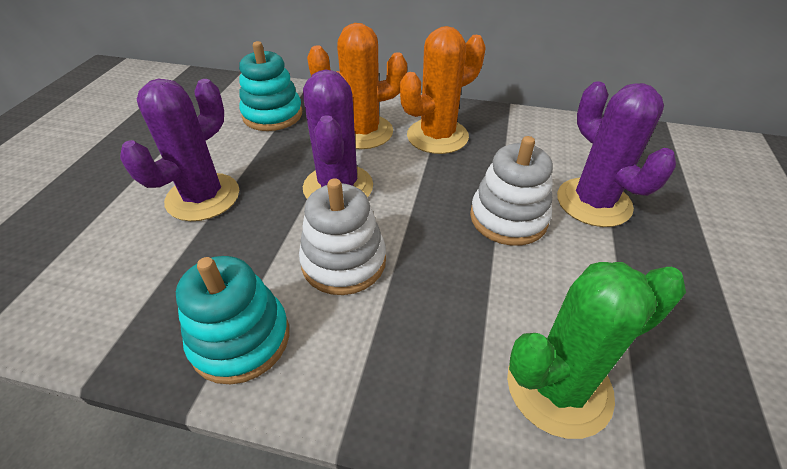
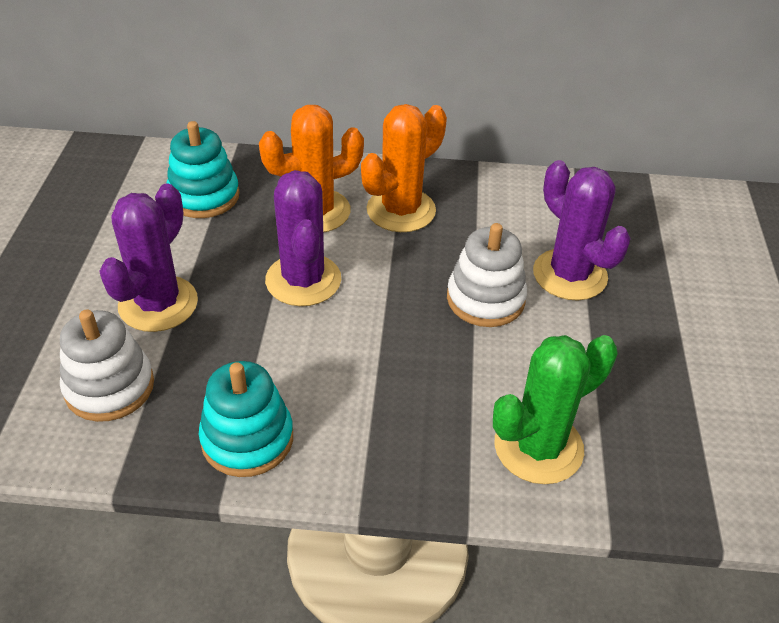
camera: 10 degrees left, 0 degrees up
white stacking toy [299,178,386,295] -> white stacking toy moved to [60,309,154,422]

